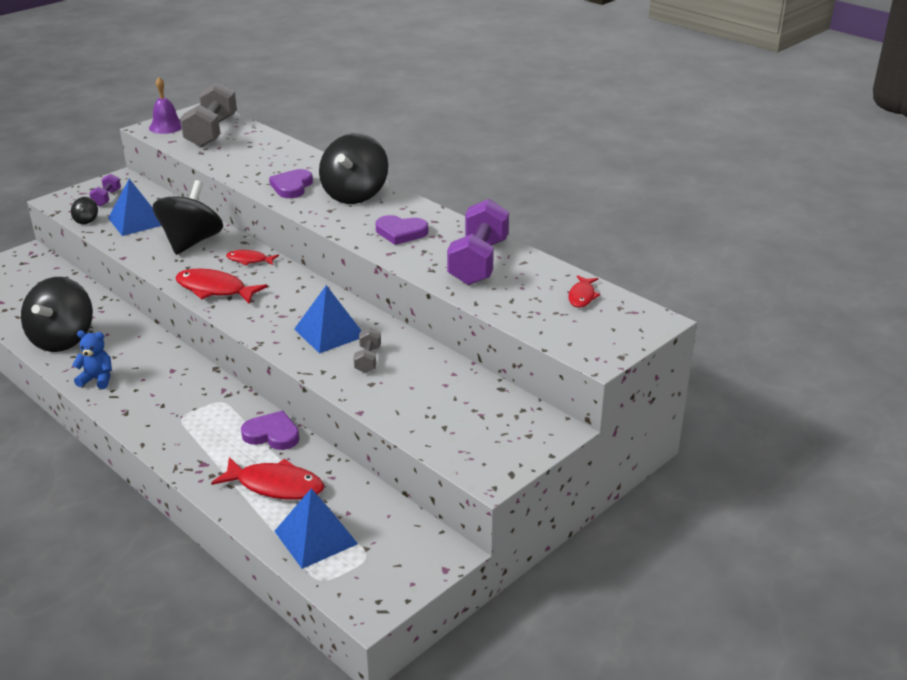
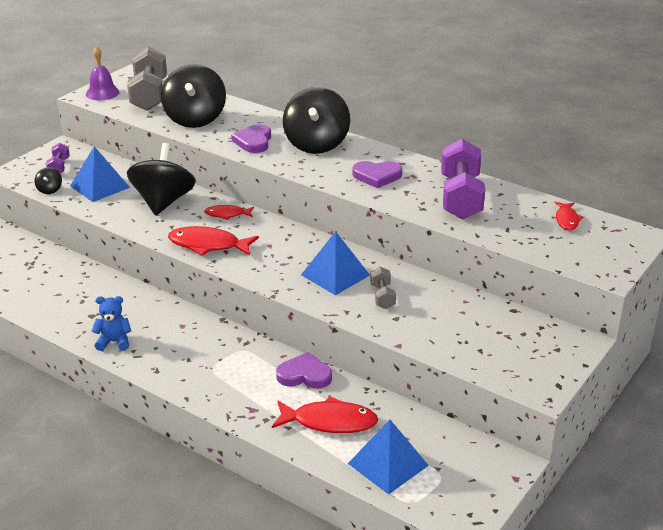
camera: 10 degrees left, 0 degrees up
black spinning top [21,277,93,352] -> black spinning top moved to [161,64,226,128]

